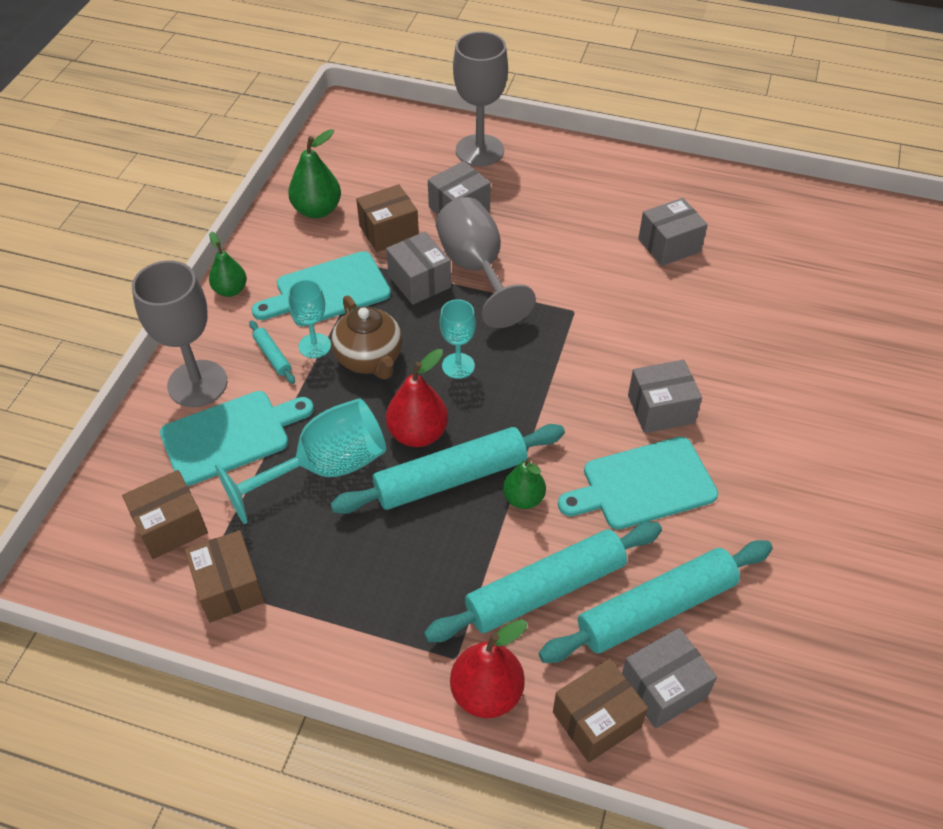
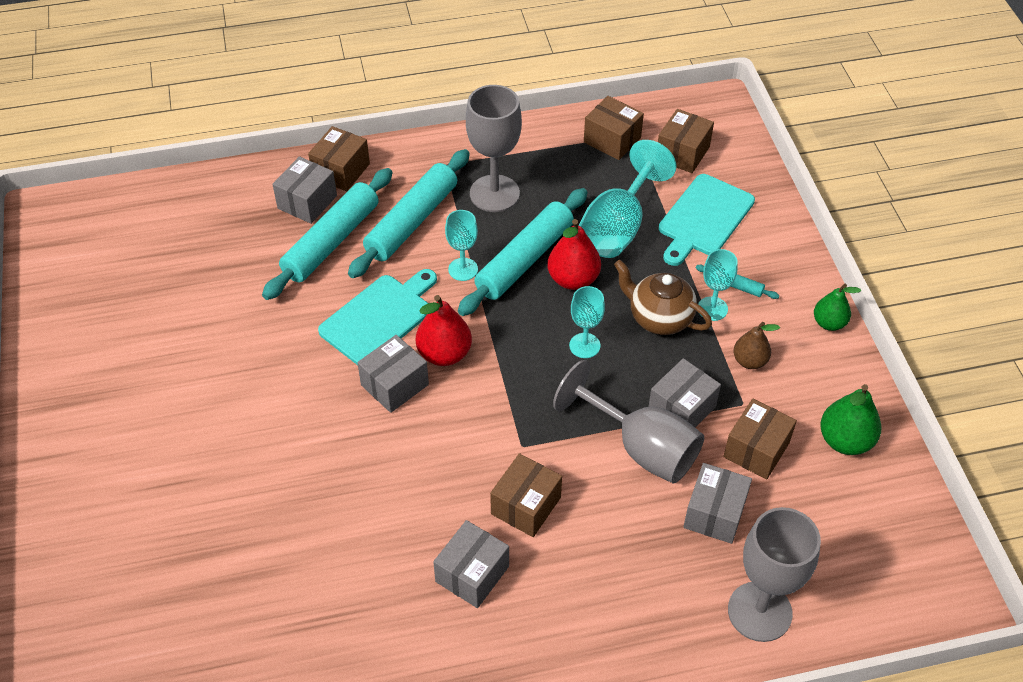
camera: 150 degrees right, 0 degrees up
grey goblet [132,260,227,407] -> grey goblet moved to [466,85,522,212]
turquoise cutting board [252,251,391,326] -> brown pear [733,322,780,369]
grey box [386,232,451,305] -> grey box turned 75 degrees counterclockwise [648,358,721,428]
red pear [450,619,527,718] -> red pear moved to [416,295,472,366]
green pear [503,458,546,509] -> turquoise goblet [445,210,478,281]
none -> brown box [490,453,562,537]

